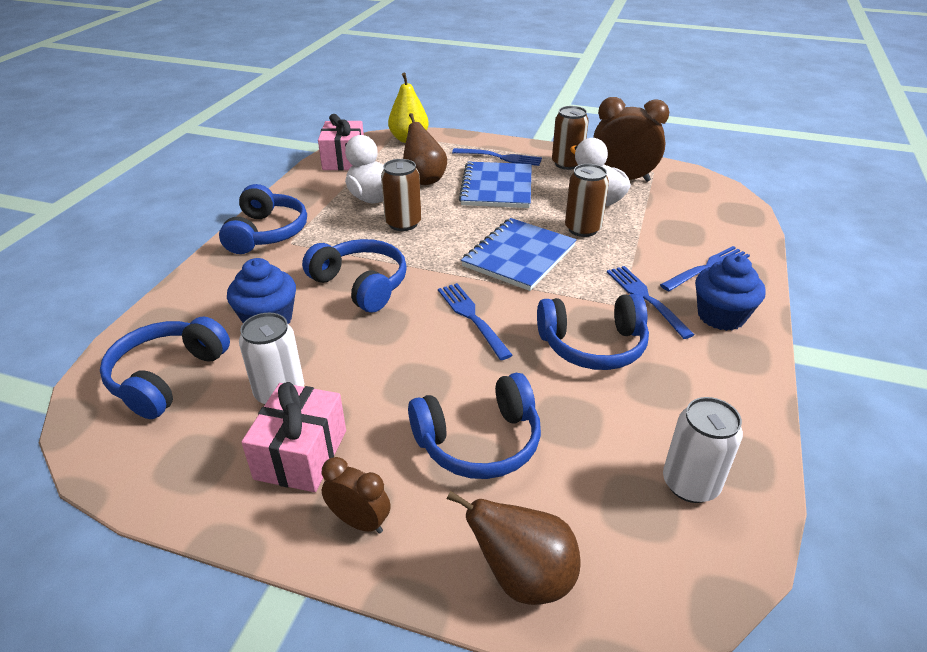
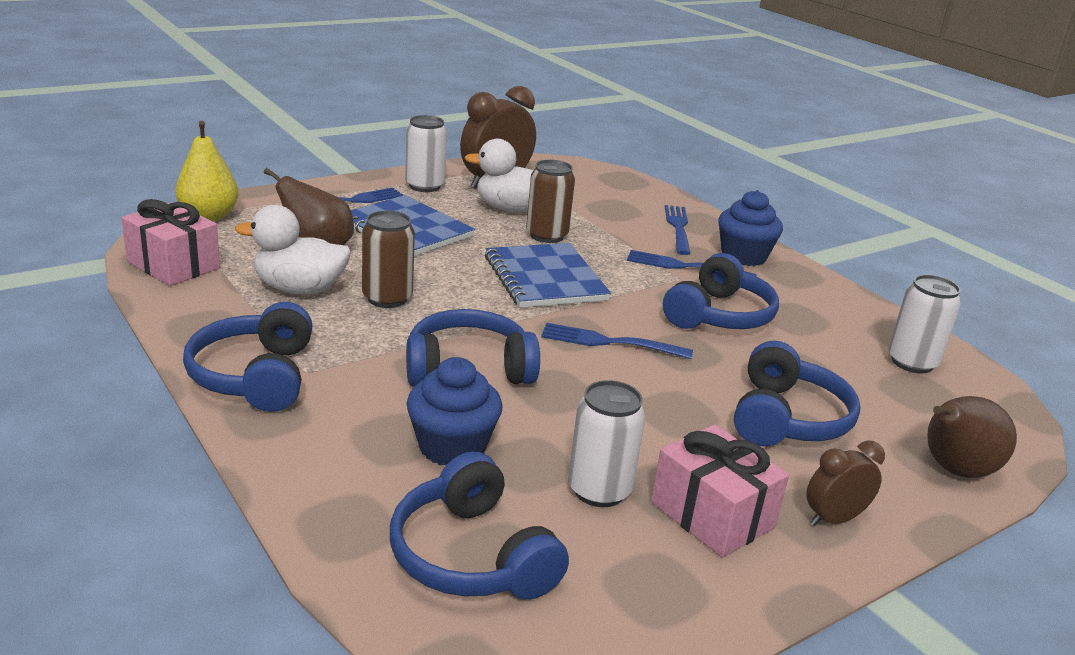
camera: 55 degrees left, 10 degrees down
blue headphones [219,184,307,254] -> blue headphones turned 135 degrees counterclockwise [183,302,313,412]
brown can [552,106,589,170] -> white can [405,115,447,192]

